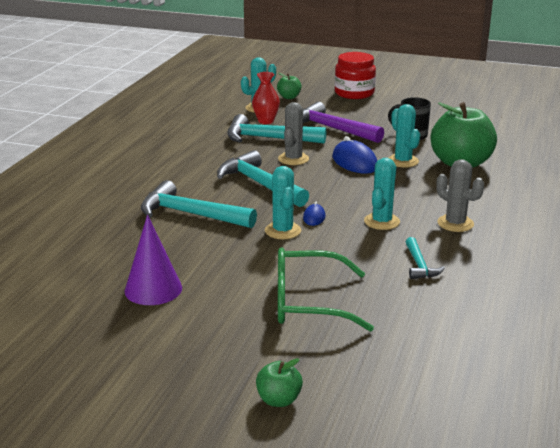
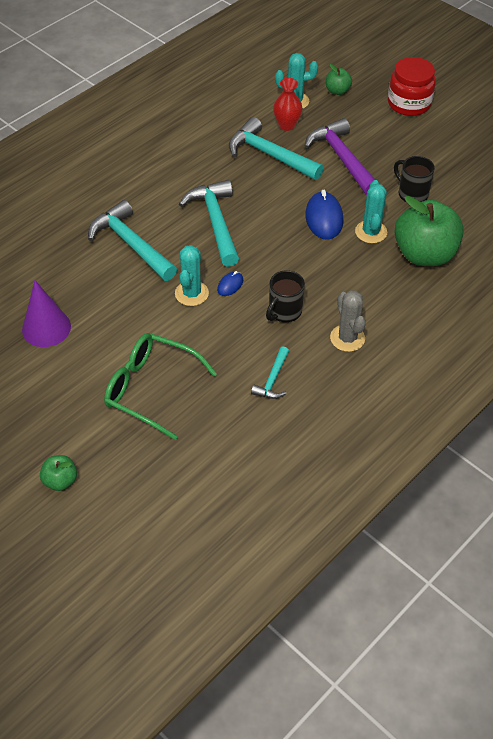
camera: 25 degrees right, 25 degrees up
grey cactus [278,102,309,165] -> none
turquoise cactus [364,158,400,230] -> black mug [266,270,305,322]

